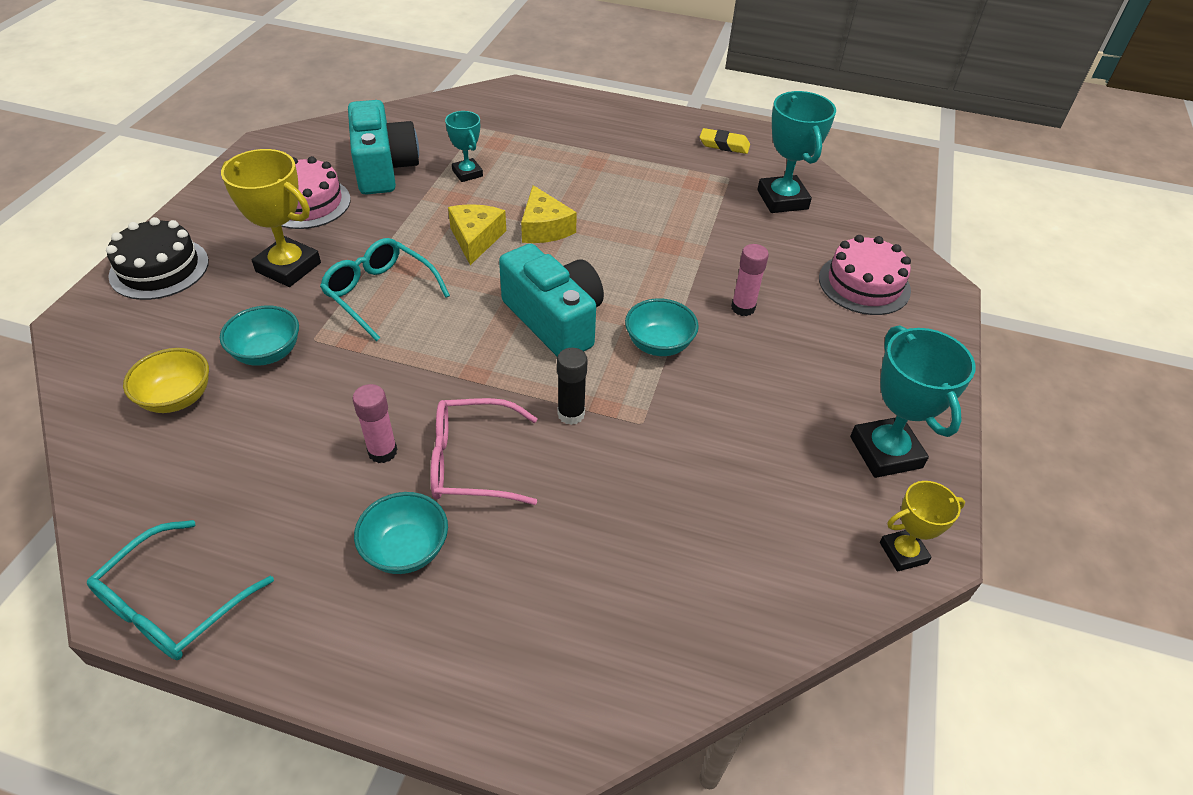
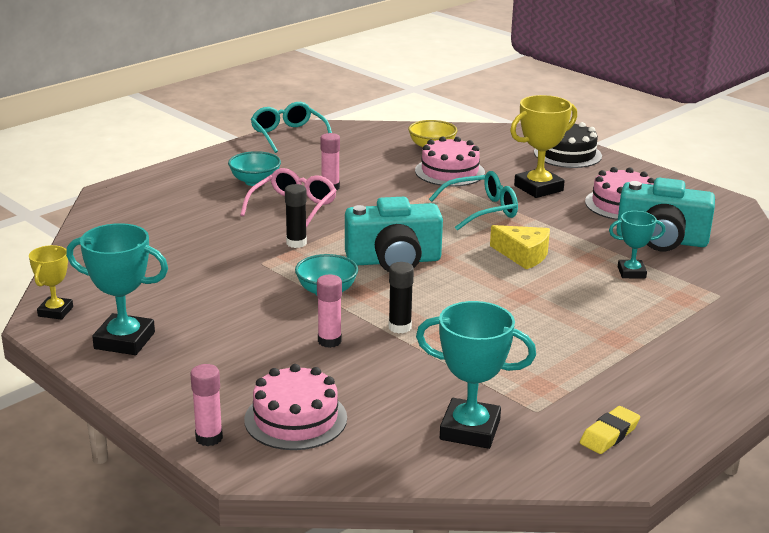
camera: 120 degrees right, 20 degrees down
turquoise bowl [220,305,299,366] -> pink cake [415,136,485,187]
yellow cheese [521,185,577,243] -> none
none -> pink glue stick [191,364,223,446]
none -> black glue stick [389,262,414,334]

